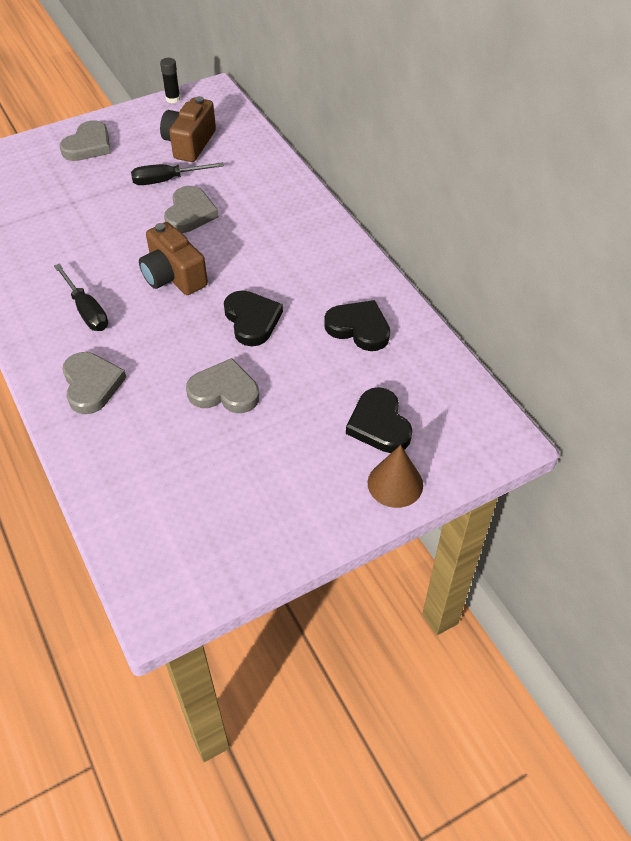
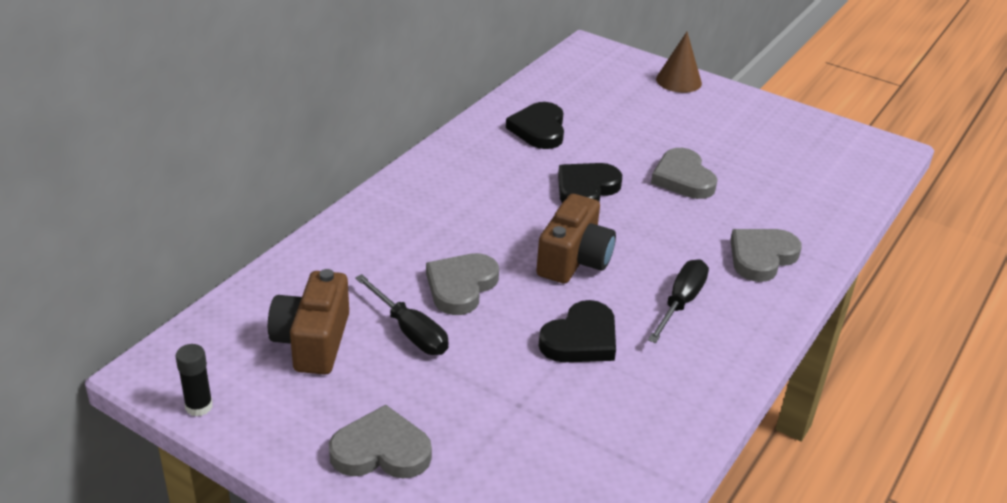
camera: 120 degrees left, 15 degrees down
brown camera [160,96,216,162] -> brown camera turned 105 degrees clockwise [268,269,349,375]
grey heart [164,186,219,233] -> grey heart turned 45 degrees counterclockwise [426,253,499,315]
black heart [346,387,412,453] -> black heart moved to [538,300,616,362]

